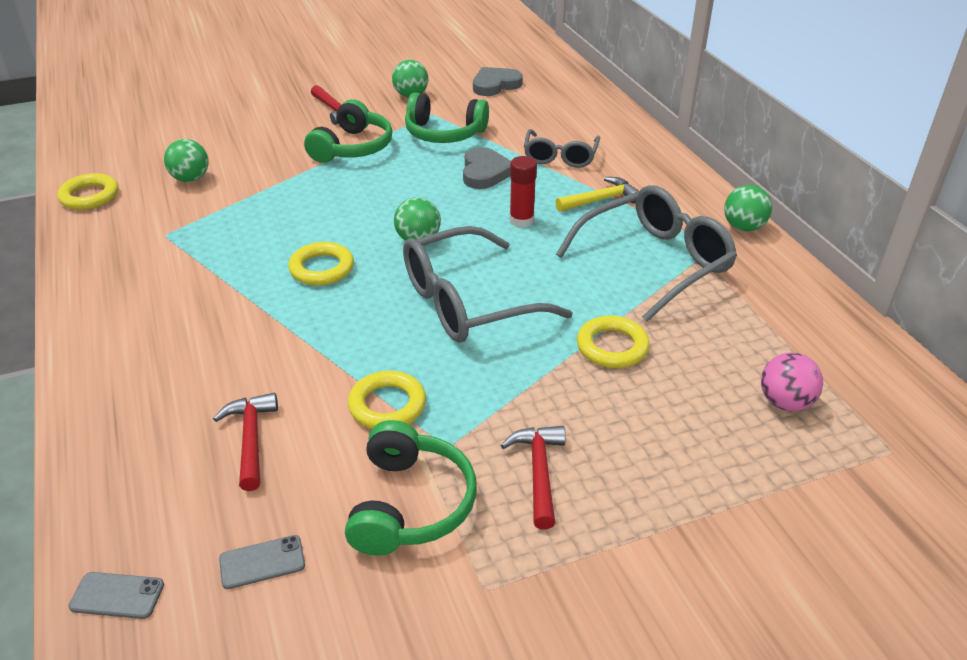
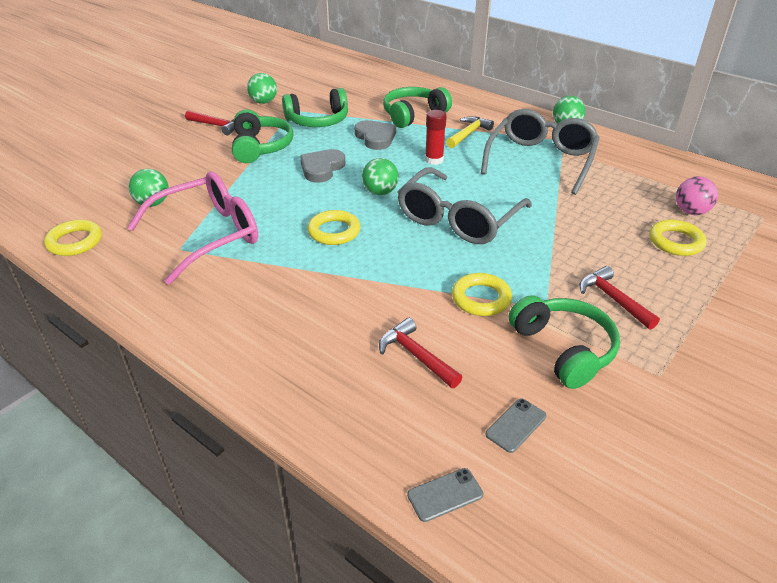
camera: 30 degrees left, 0 degrees up
grey heart [473,67,523,96] -> grey heart moved to [300,149,346,183]
grey glasses [524,129,600,168] -> green headphones [383,87,452,128]
yellow ring [577,316,650,368] -> yellow ring moved to [649,219,707,256]
none -> pink glasses [127,172,258,285]

